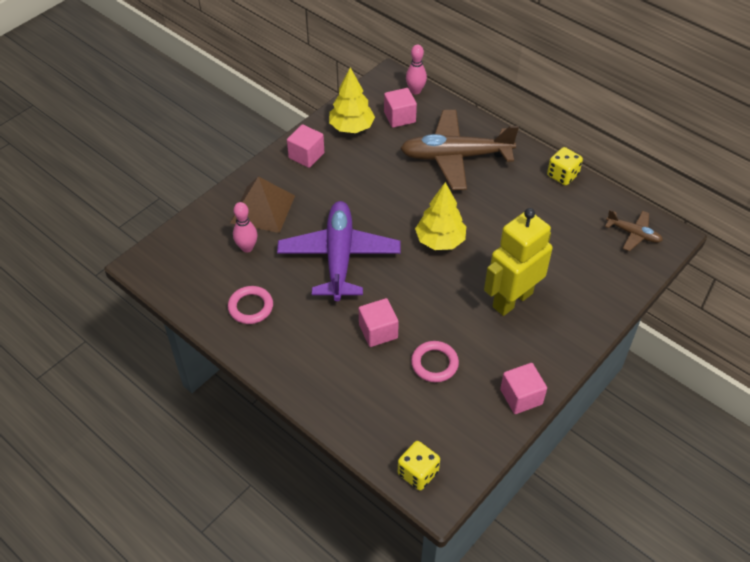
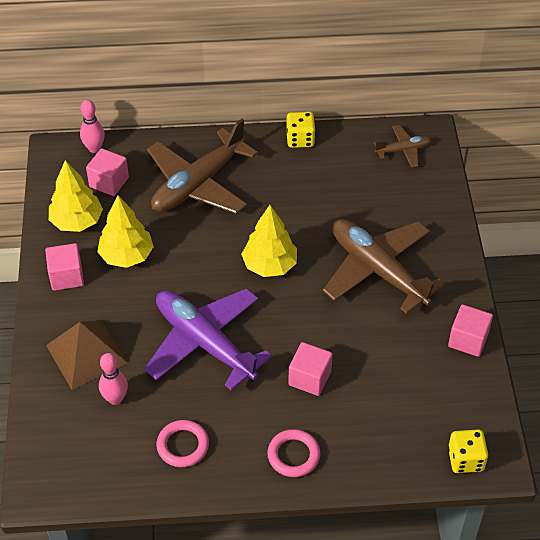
camera: 45 degrees left, 0 degrees up
pink ring [411,341,459,382] -> pink ring moved to [267,429,320,477]
yellow robot [484,208,553,316] -> brown plane [323,219,445,314]
none -> yellow tree [97,195,154,268]

